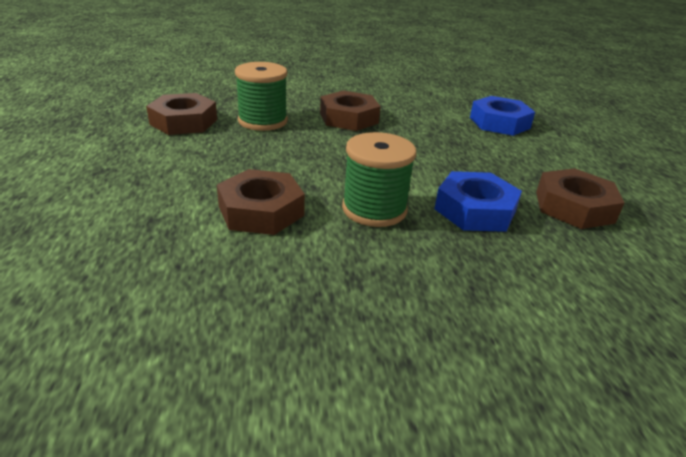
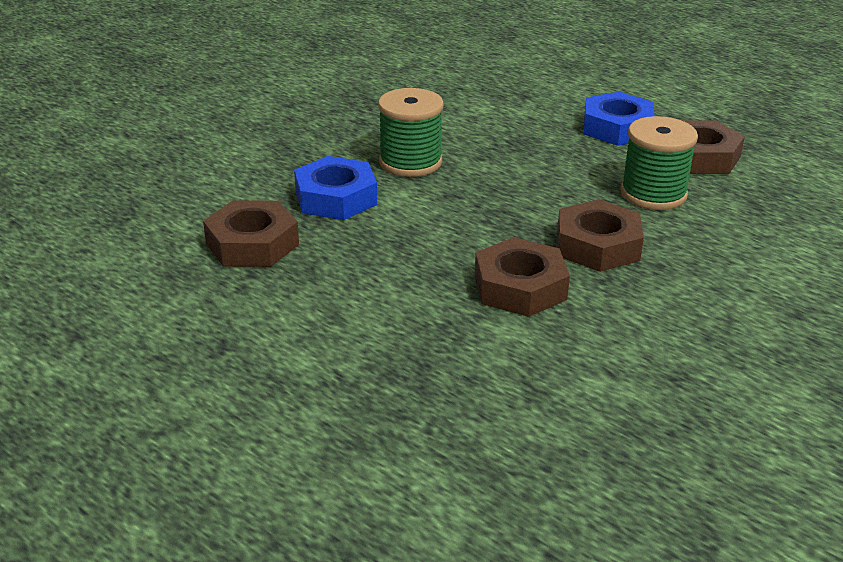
camera: 140 degrees right, 0 degrees up
brown nut [217,169,305,235] -> brown nut moved to [475,237,570,317]
blue nut [470,96,535,136] -> blue nut moved to [584,92,655,146]

